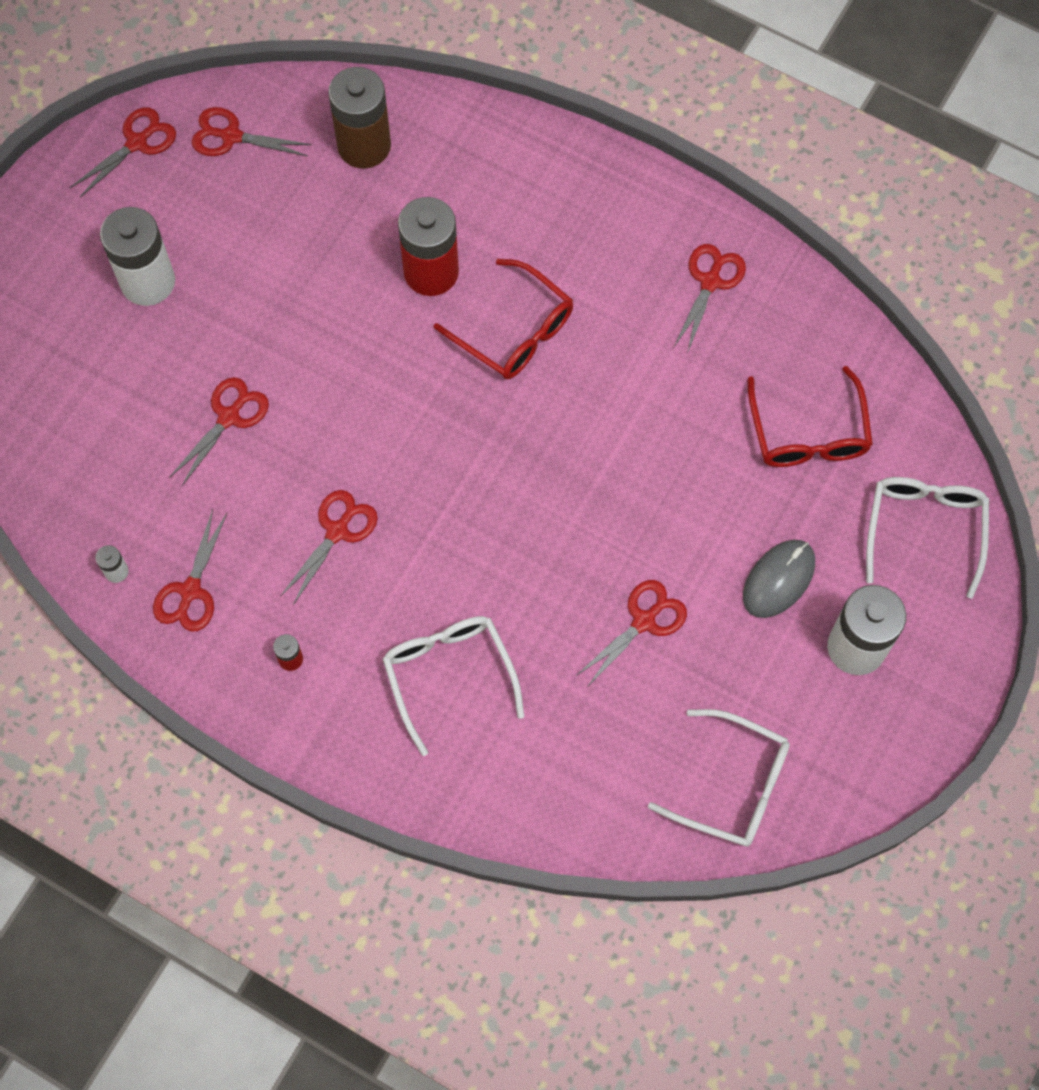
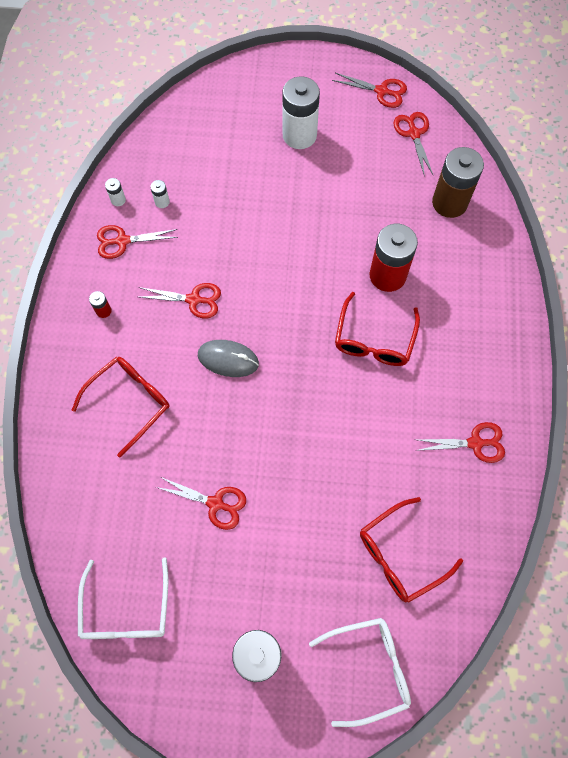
camera: 65 degrees right, 0 degrees up
red scissors [169,377,269,486] -> none
white glasses [383,616,525,756] -> red glasses [72,357,170,458]
grey mouse [743,540,815,618] -> grey mouse moved to [198,340,259,377]
none -> white battery [150,180,170,208]

